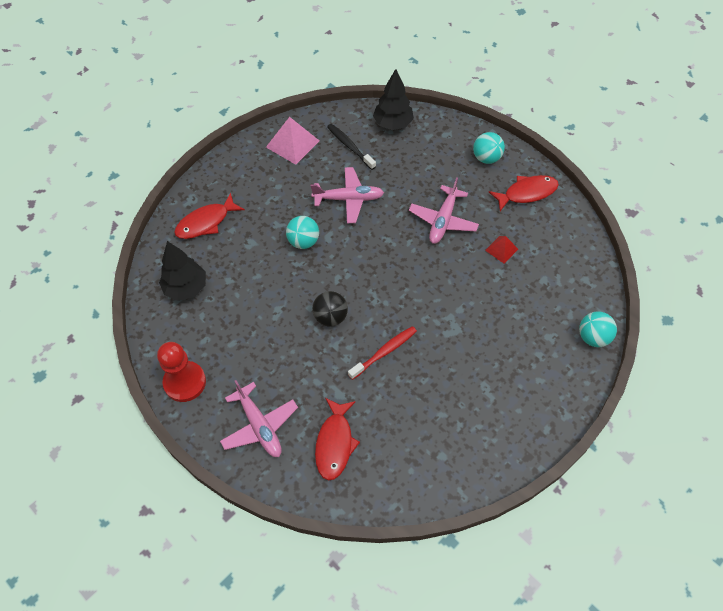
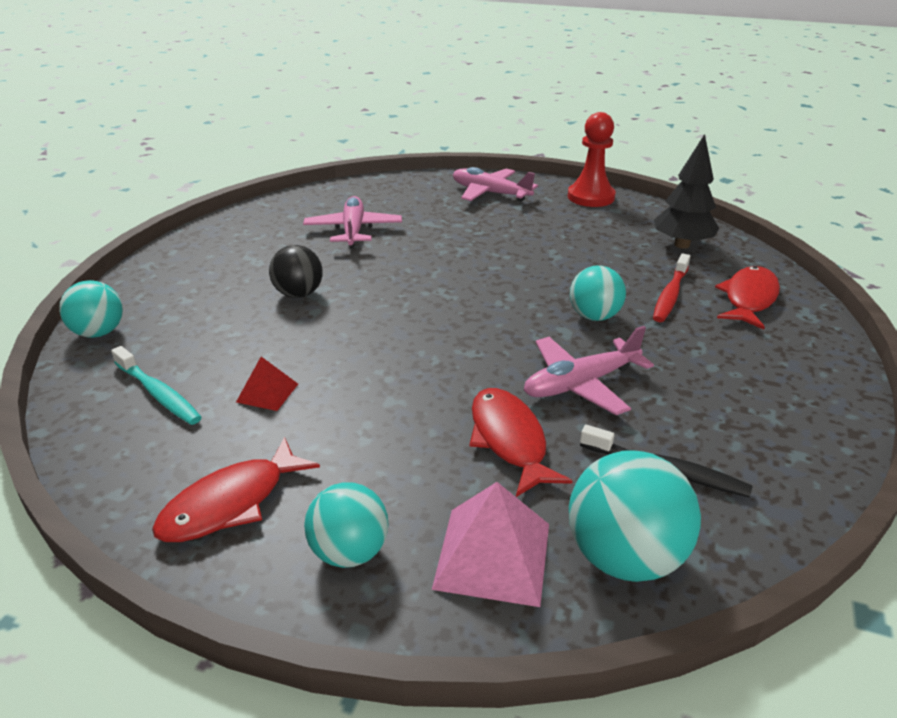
camera: 155 degrees right, 25 degrees down
pink pyramid [266,117,319,165] -> pink pyramid moved to [432,482,549,607]
black ball [312,291,348,327] -> black ball moved to [269,245,323,298]
red fish [315,398,360,481] -> red fish moved to [469,388,573,497]
red toothbrush [348,326,417,380] -> red toothbrush moved to [653,253,690,322]
black tree [373,69,414,130] -> turquoise ball [569,450,701,582]
pink plane [409,177,479,244] -> pink plane moved to [303,196,402,248]
none -> turquoise toothbrush [111,346,202,425]

